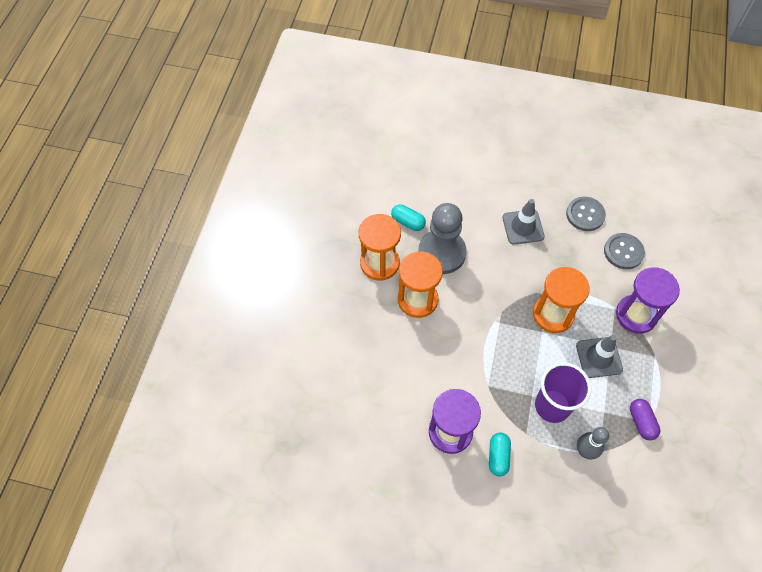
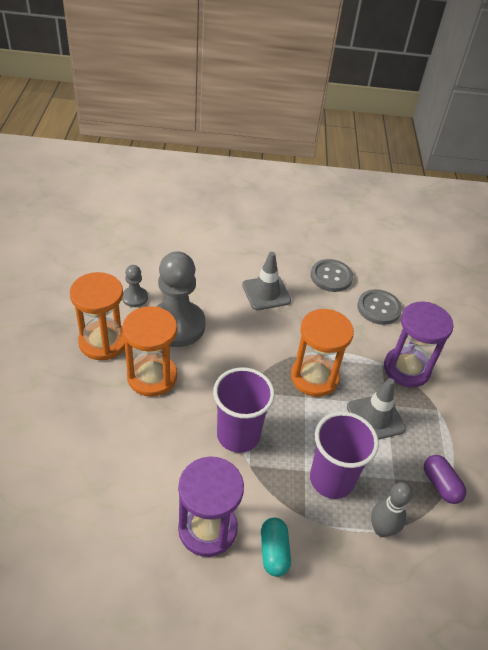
camera: 15 degrees left, 15 degrees down
turquoise capsule [391,205,426,231] -> grey pawn [122,265,148,307]
none -> purple cup [213,367,275,453]

